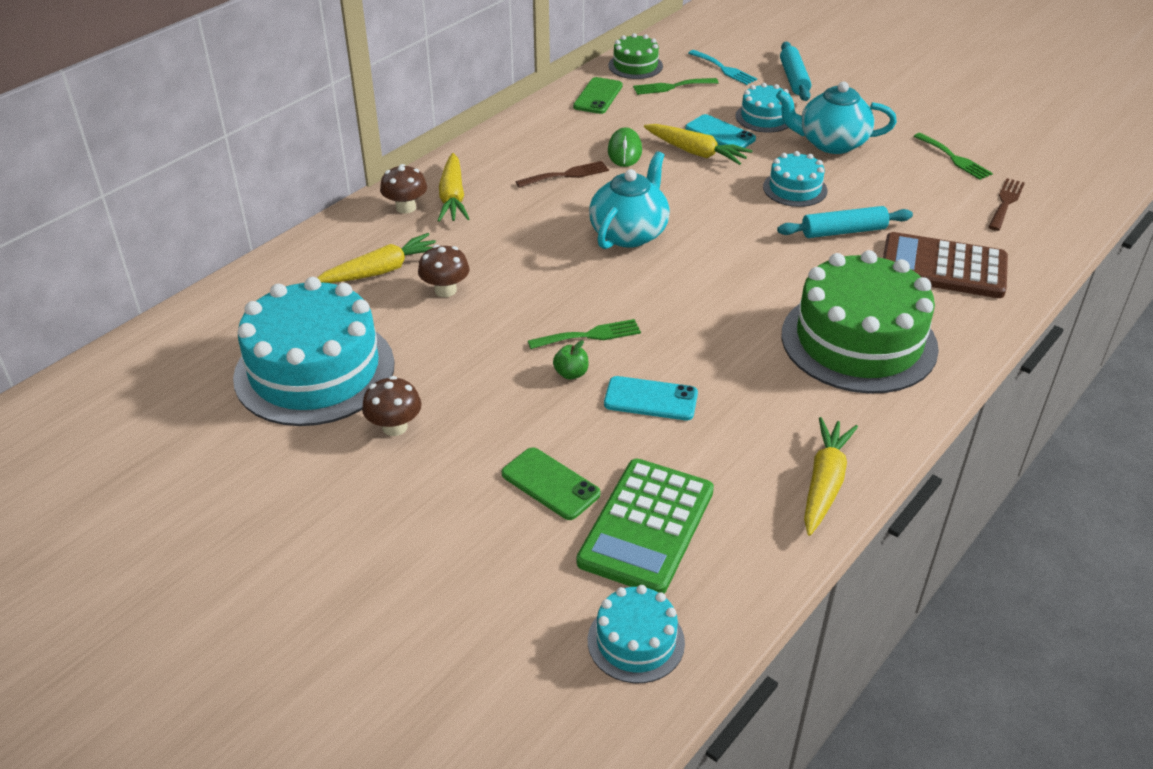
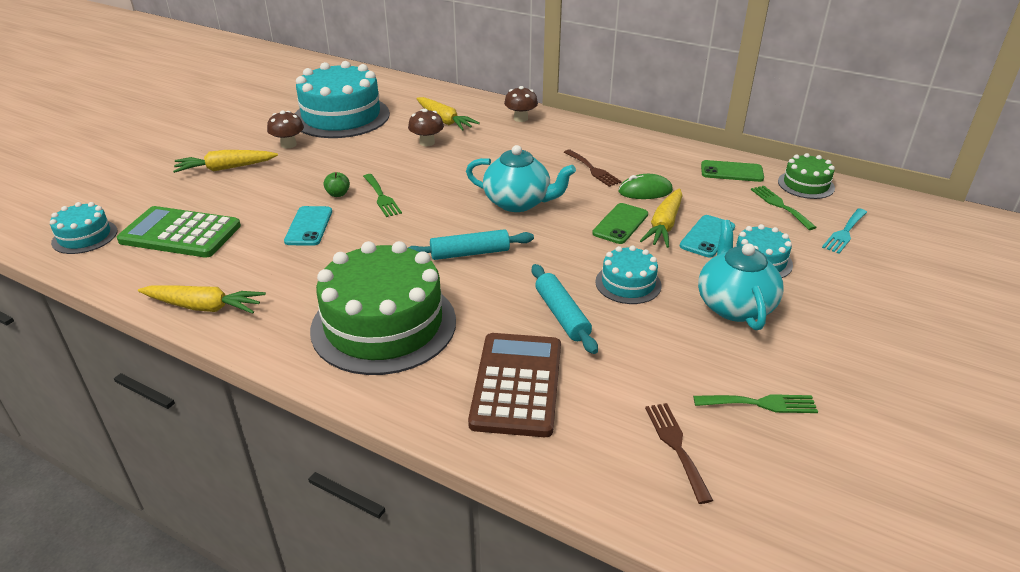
camera: 80 degrees right, 5 degrees down
yellow carrot [438,153,469,222] -> yellow carrot moved to [173,150,278,173]
green phone [502,447,601,520] -> green phone moved to [592,203,648,244]
turquoise rolling pin [780,42,811,101] -> turquoise rolling pin moved to [408,229,534,260]
green fork [913,133,993,180] -> green fork turned 135 degrees counterclockwise [693,394,818,413]
brown fork [988,178,1025,231] -> brown fork turned 120 degrees counterclockwise [645,403,713,504]

